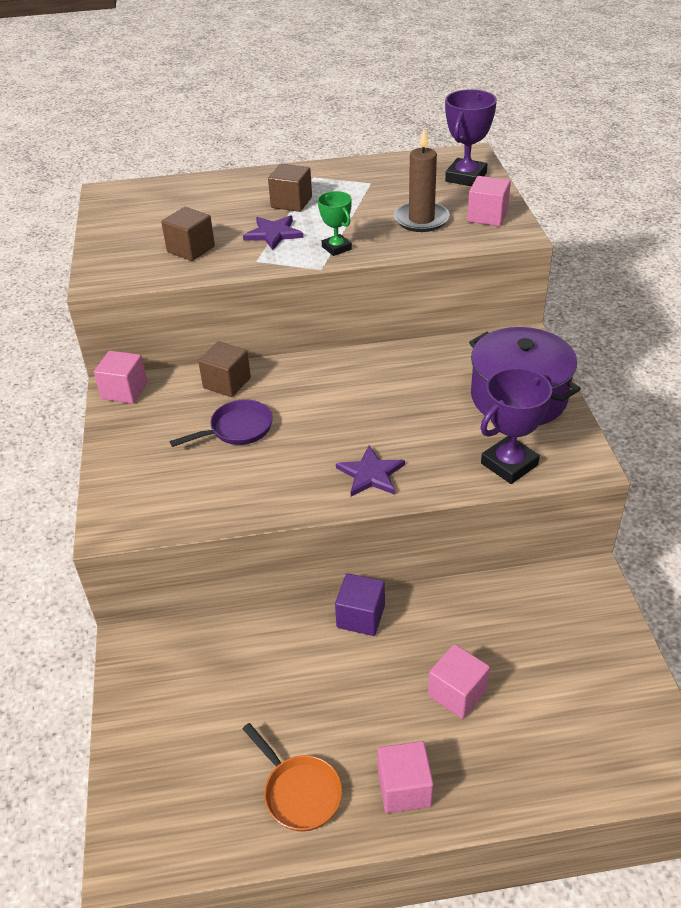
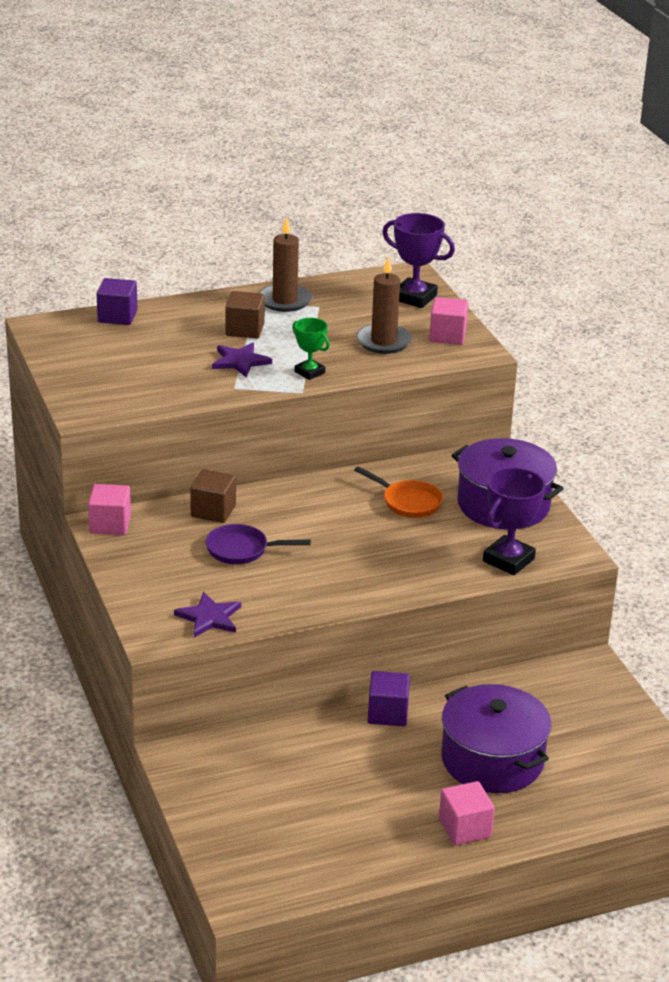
camera: 15 degrees left, 10 degrees down
brown cube [161,207,215,261] -> none
purple pan [170,399,273,447] -> purple pan turned 135 degrees counterclockwise [206,524,311,564]
orange pan [242,723,342,832] -> orange pan moved to [354,466,443,518]
purple star [336,446,405,496] -> purple star moved to [174,592,241,638]
pink cube [428,644,490,719] -> purple pot [441,684,551,793]
purple trophy [445,89,497,186] -> purple trophy turned 75 degrees counterclockwise [382,213,455,308]
none -> purple cube [96,278,138,325]
none -> brown candle [259,217,312,312]

